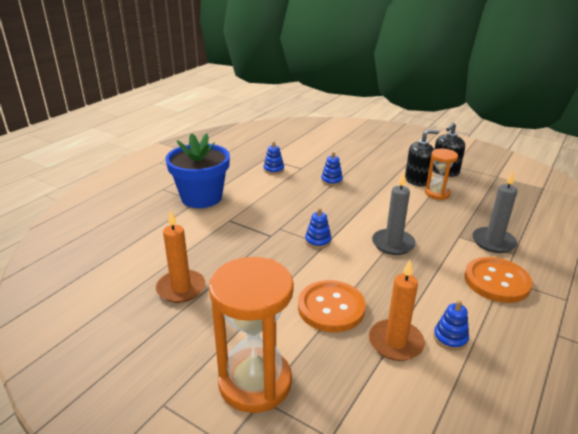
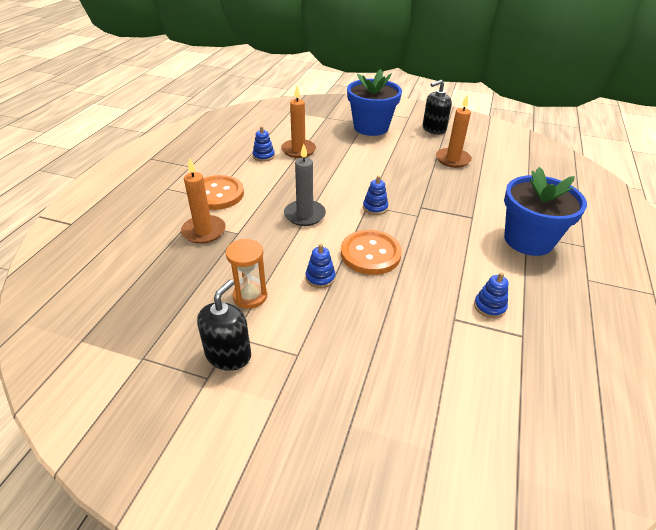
camera: 165 degrees right, 10 degrees up
orange hourglass [209,257,294,413] -> blue flower pot [347,69,402,136]
orange button [298,280,366,332] -> orange button moved to [341,230,402,275]
blue stacking toy [321,152,343,186] -> blue stacking toy moved to [306,244,335,288]
black soap dispenser [405,129,439,187] -> black soap dispenser moved to [423,80,452,134]
grey candle [472,171,517,253] -> orange candle [181,158,226,244]

